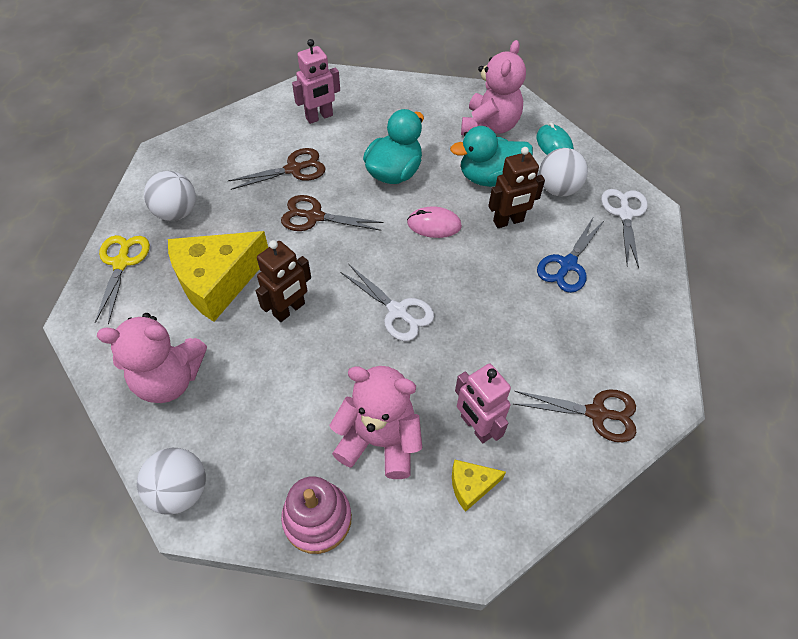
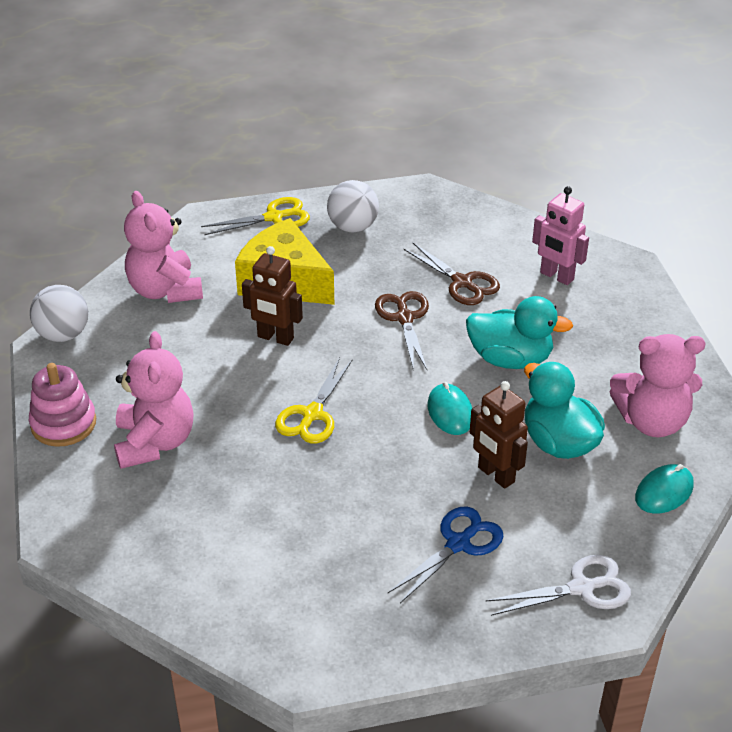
camera: 70 degrees right, 15 degrees down
white scissors [340,264,434,341] -> yellow scissors [275,357,353,444]
pink mouse [407,206,462,238] -> turquoise mouse [427,382,472,435]
yellow cheese [452,459,506,512] -> none
pink robot [455,364,511,443] -> none
brown scissors [514,389,636,442] -> none
blue scissors [537,218,605,293] -> blue scissors turned 120 degrees clockwise [388,507,504,603]
white ball [539,148,588,197] -> none

